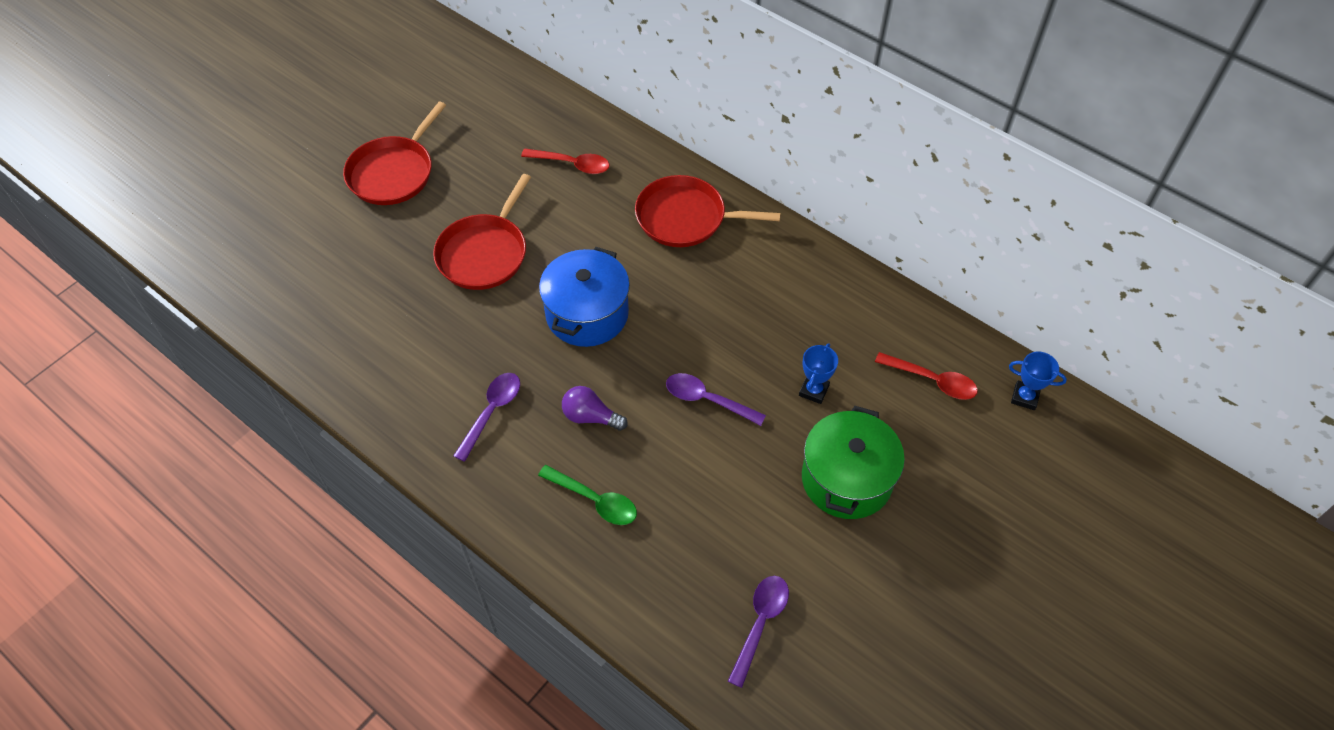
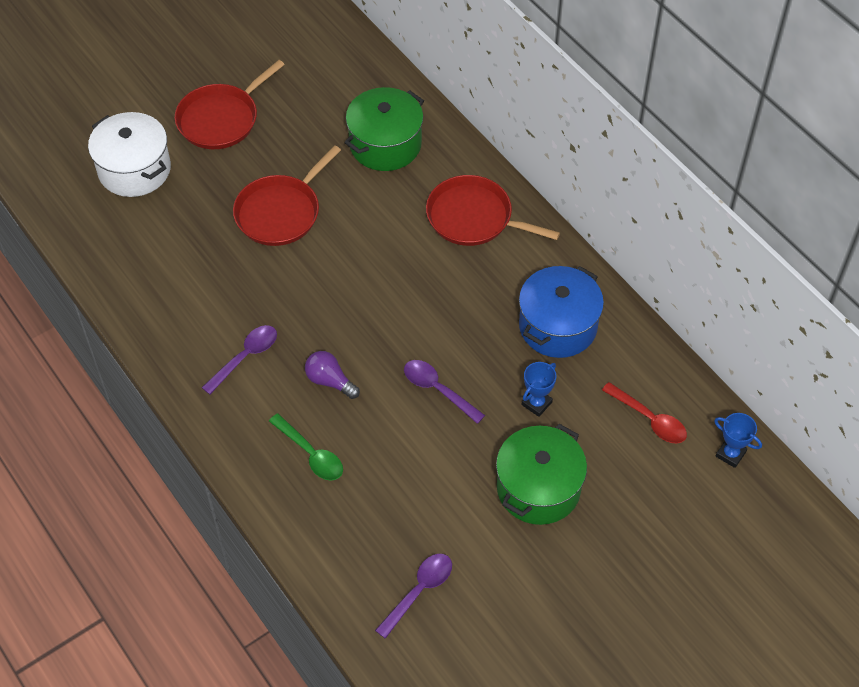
camera: 15 degrees right, 0 degrees up
red spoon [521,148,610,174] -> green pot [344,87,424,171]
blue pot [539,247,630,347] -> blue pot moved to [519,266,604,358]
none -> white pot [88,112,171,197]

